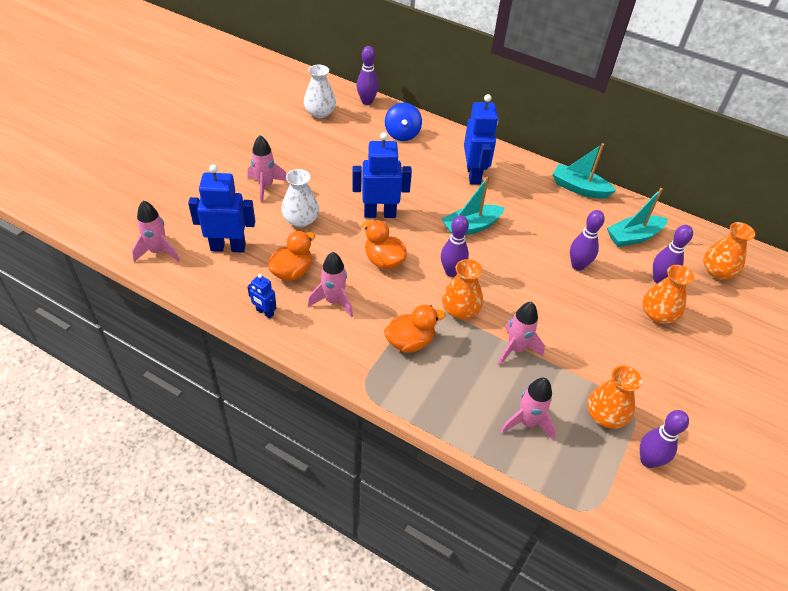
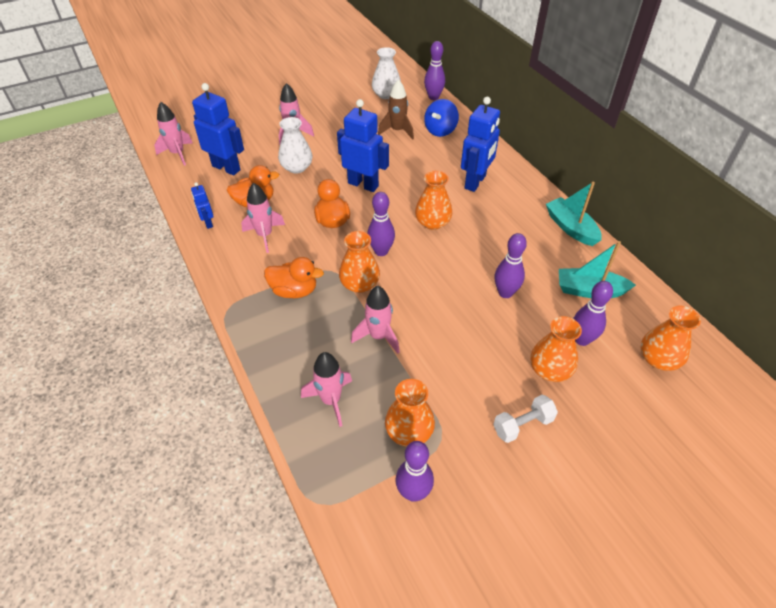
camera: 35 degrees right, 0 degrees up
turquoise boat [441,177,505,235] -> orange vase [415,171,452,230]
none -> brown rocket [378,79,414,140]
none -> white dumbbell [493,395,558,443]

